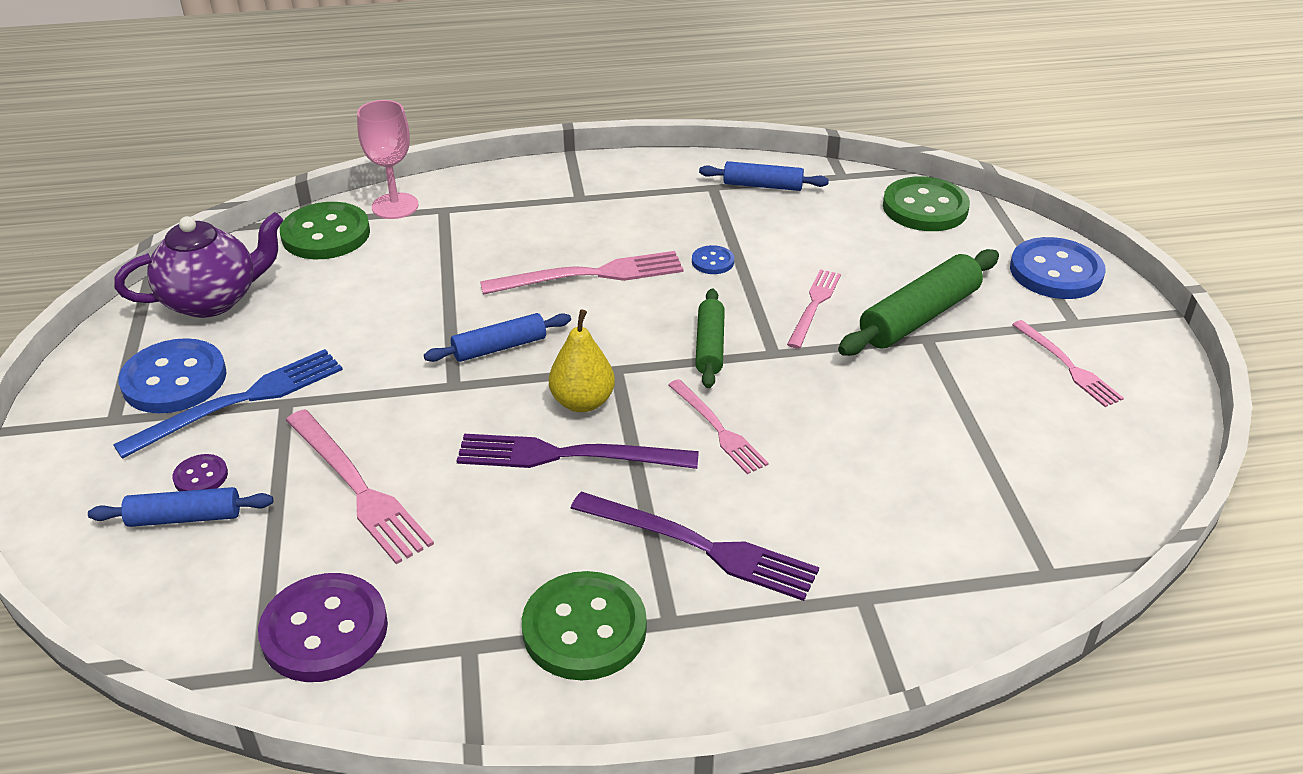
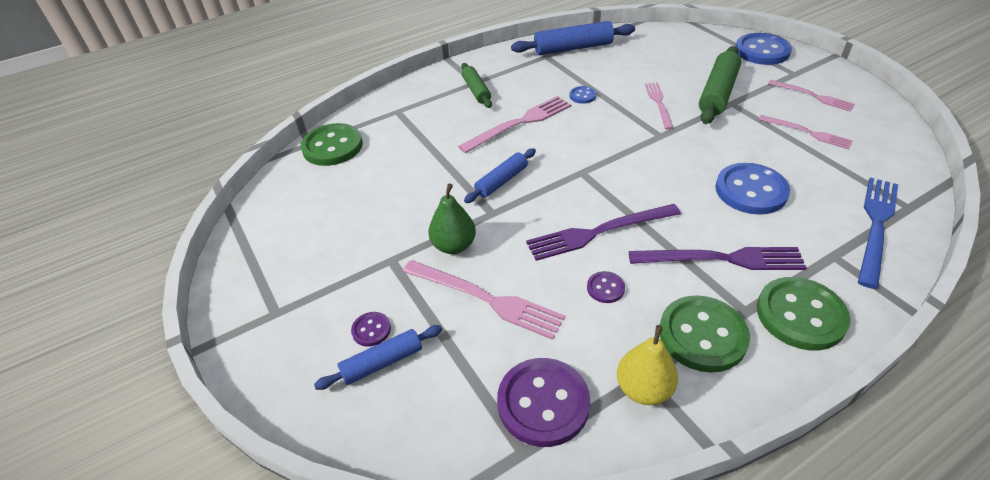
camera: 20 degrees left, 5 degrees up
blue fork [113,349,343,459] -> blue fork moved to [858,177,898,289]
purple teapot [114,212,284,318] -> none
blue button [118,338,227,413] -> blue button moved to [715,163,790,215]
pink goblet [357,100,419,219] -> none
yellow pear [549,309,615,412] -> yellow pear moved to [617,325,678,405]
pink fork [668,379,769,474] -> pink fork moved to [759,115,853,149]
green rolling pin [695,288,725,388] -> green rolling pin moved to [461,63,492,108]
blue rolling pin [699,161,829,191] -> blue rolling pin [511,21,635,55], size x1.61
green button [883,176,970,231] -> green button moved to [757,277,851,350]
none -> green pear [429,183,476,254]
none -> purple button [587,271,625,303]

